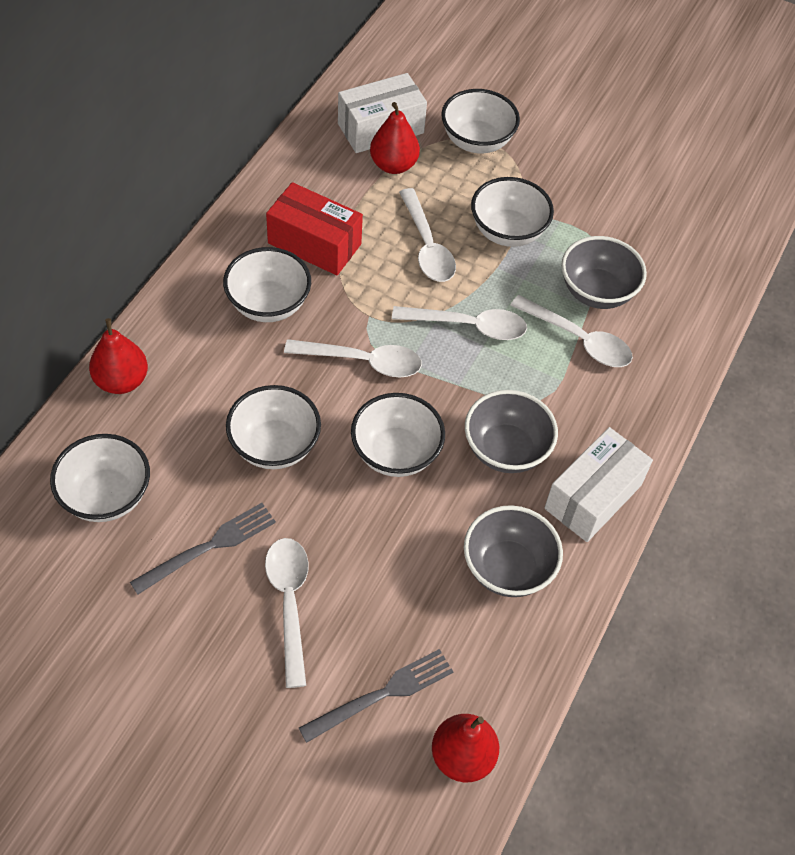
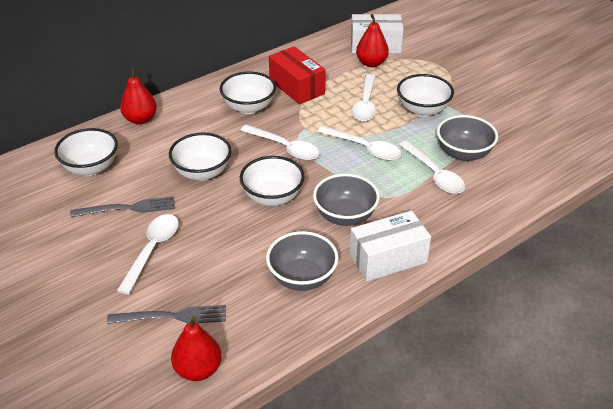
camera: 30 degrees right, 15 degrees down
white bowl [441,89,520,153] -> none

